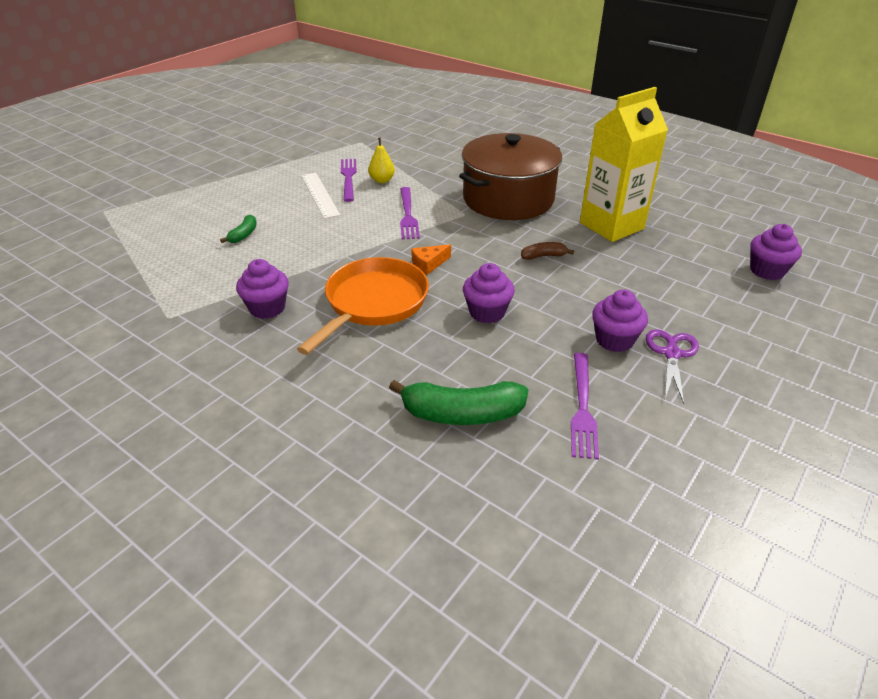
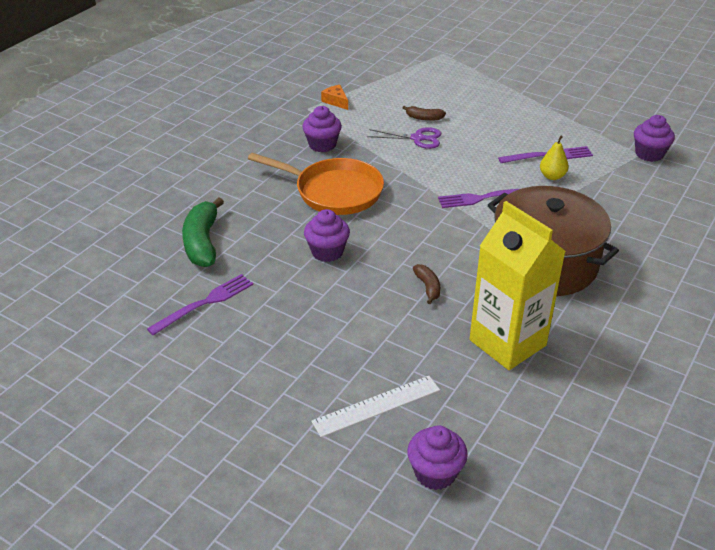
camera: 85 degrees right, 0 degrees up
green banana [220,215,257,243] -> brown banana [403,106,446,121]
white ruler [301,173,340,219] -> white ruler moved to [311,376,440,437]
orange cheese [411,244,451,275] -> orange cheese moved to [321,85,348,110]
purple fork [571,353,599,460] -> purple fork turned 135 degrees clockwise [147,274,253,335]
purple cupcake [592,289,648,352] -> purple cupcake moved to [634,115,675,162]
purple scissors [646,329,699,404] -> purple scissors moved to [367,127,441,149]

